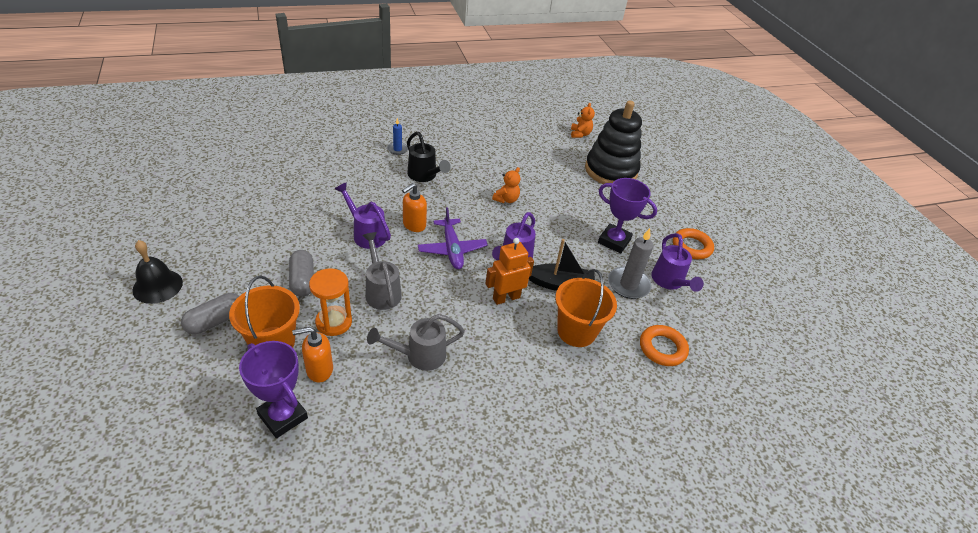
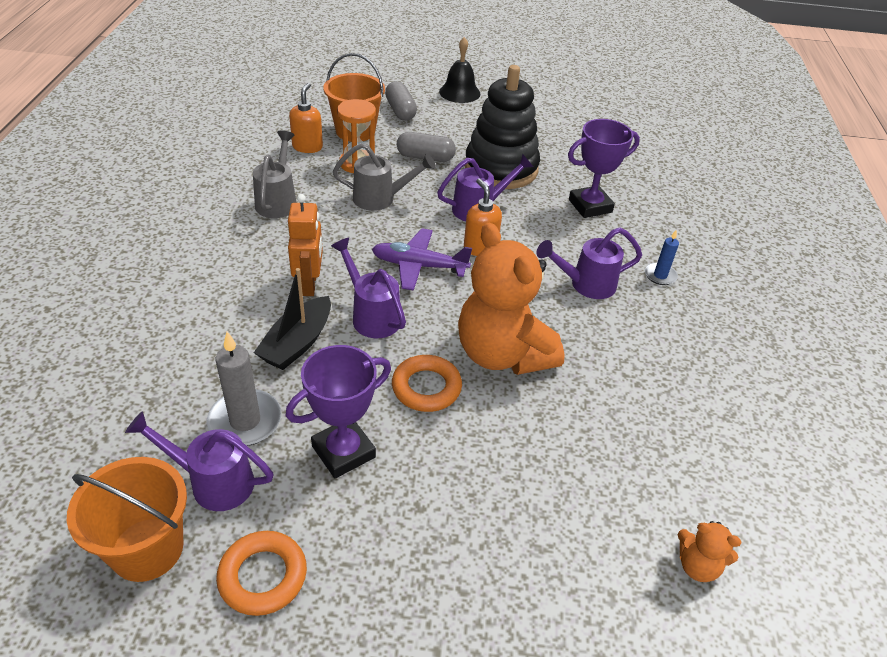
camera: 115 degrees right, 0 degrees up
purple trophy [239,341,308,438] -> purple trophy moved to [568,119,640,218]
black watering can [407,132,451,182] -> purple watering can [537,227,642,299]
orange teddy bear [492,167,520,203] -> orange teddy bear [458,223,565,375], size x2.34
orange bucket [555,269,617,347] -> orange bucket moved to [67,457,187,582]
black stacking toy [585,101,642,184] -> black stacking toy moved to [465,65,540,189]
orange ring [640,325,689,366] -> orange ring moved to [392,355,462,412]

